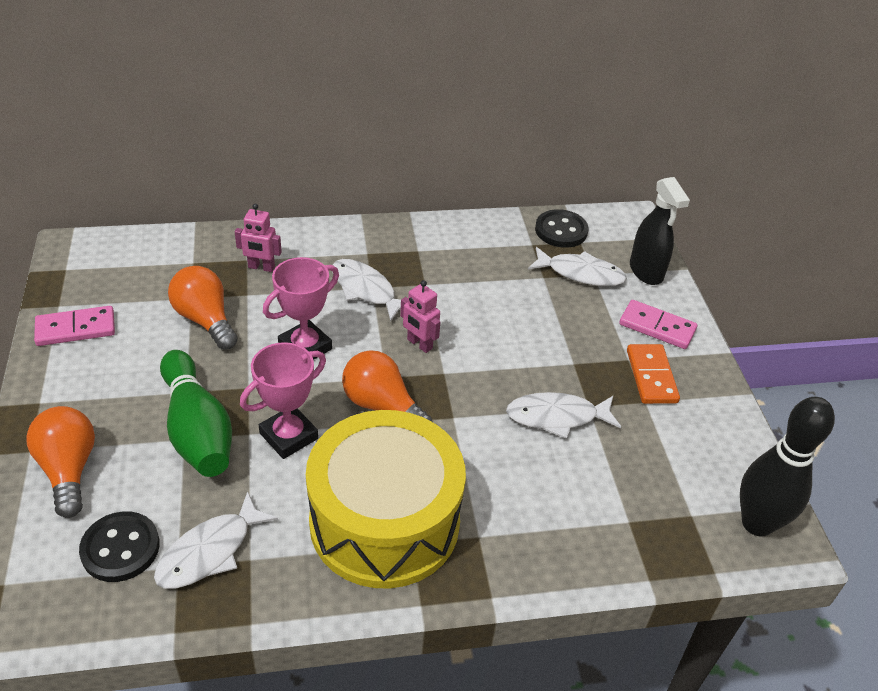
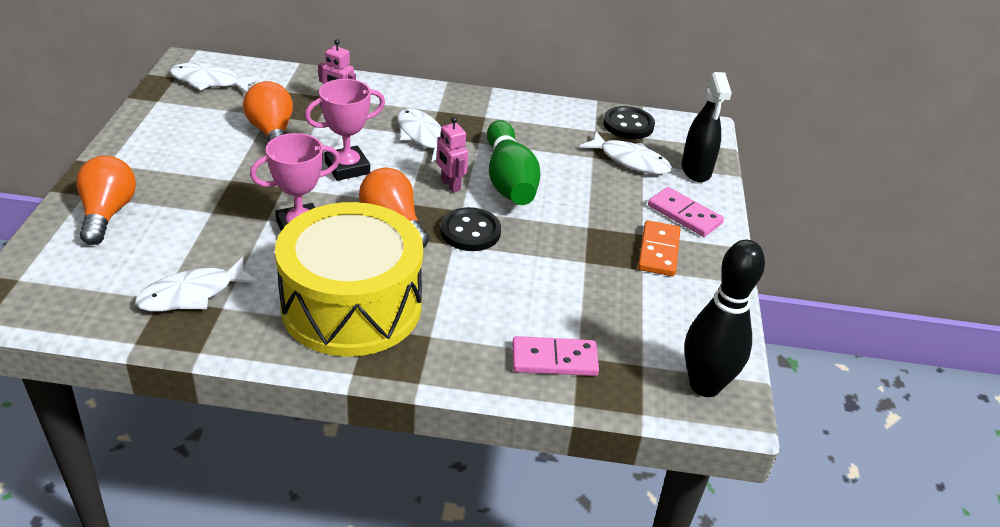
camera: 15 degrees right, 5 degrees down
pink domino [34,306,115,346] -> pink domino moved to [512,336,599,376]
black button [79,511,160,582] -> black button moved to [440,207,501,251]
green bowling pin [160,350,232,477] -> green bowling pin moved to [487,120,541,205]
white fish [506,392,621,439] -> white fish moved to [169,63,260,93]

